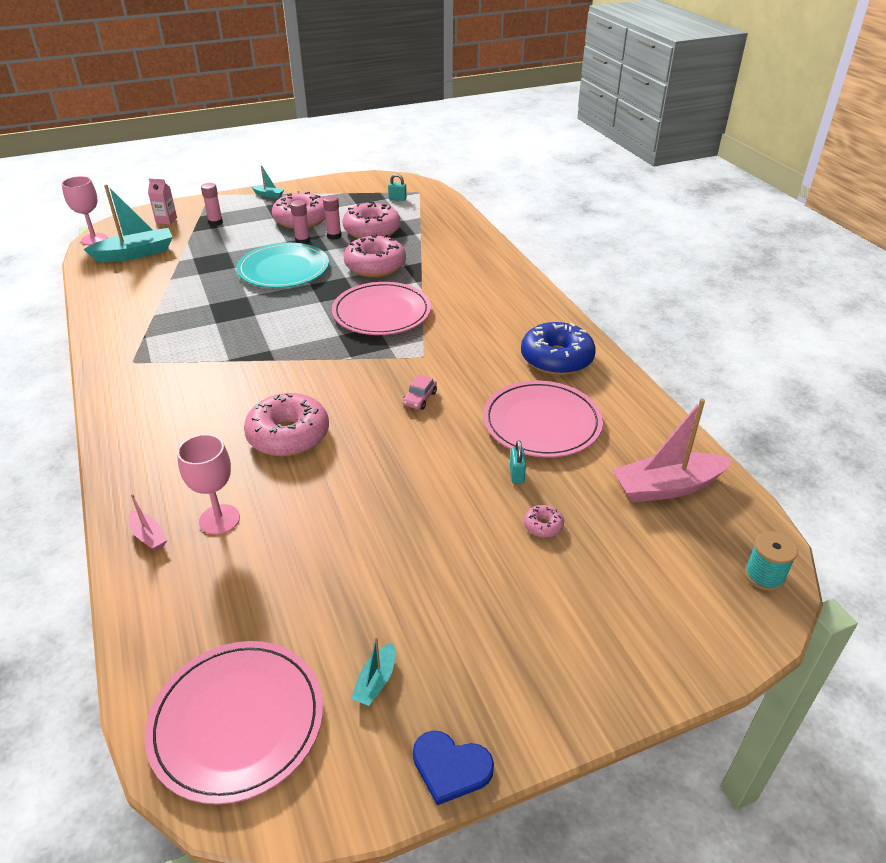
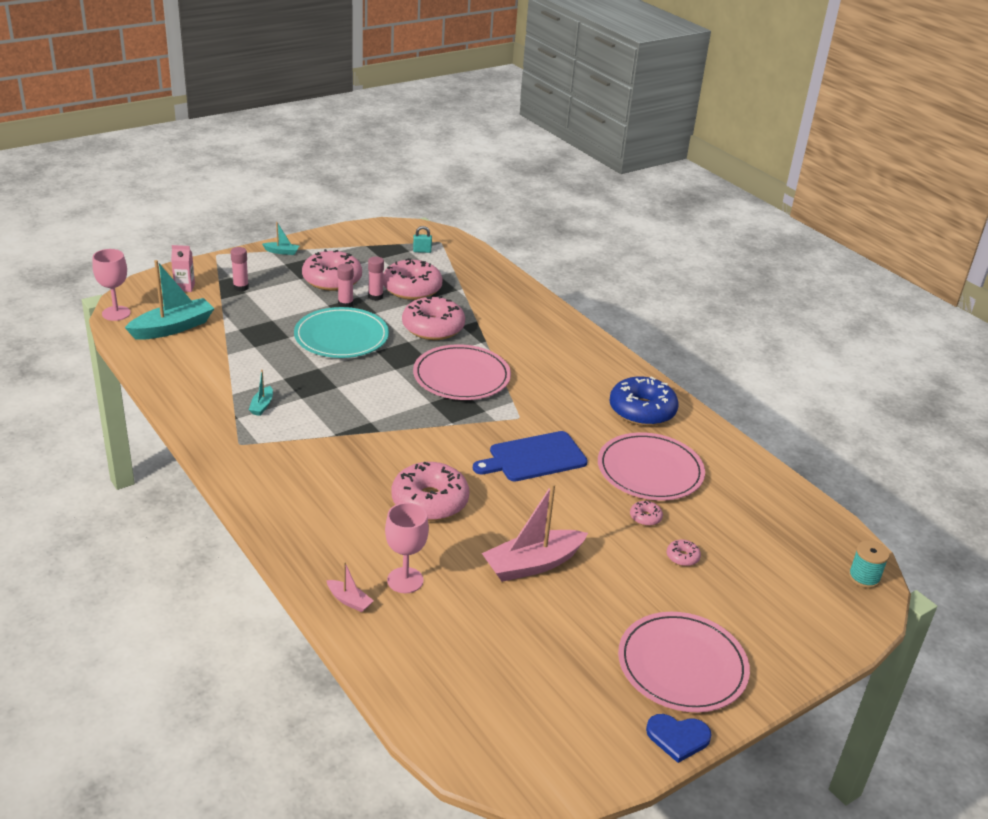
camera: 15 degrees left, 5 degrees down
pink plate [145,641,323,805] -> pink plate moved to [618,612,750,712]
turquoise boat [351,637,395,706] -> turquoise boat moved to [249,370,273,416]
pink car [403,374,437,410] -> blue cutting board [473,431,588,481]
turquoise padlock [510,440,526,484] -> pink donut [630,501,663,526]
pink boat [612,399,733,502] -> pink boat moved to [482,483,588,582]

